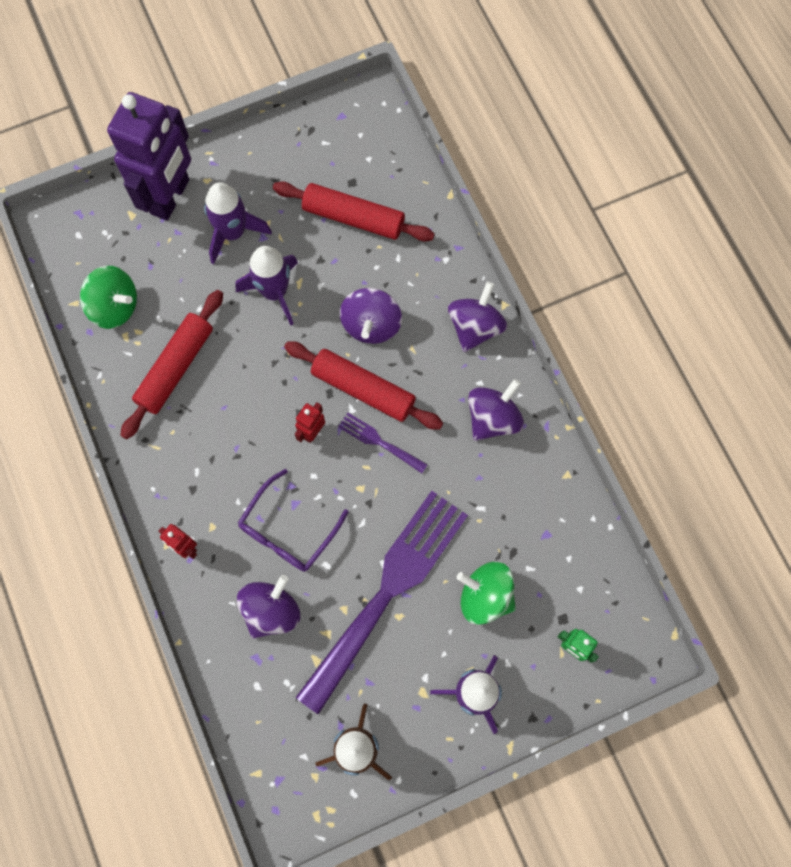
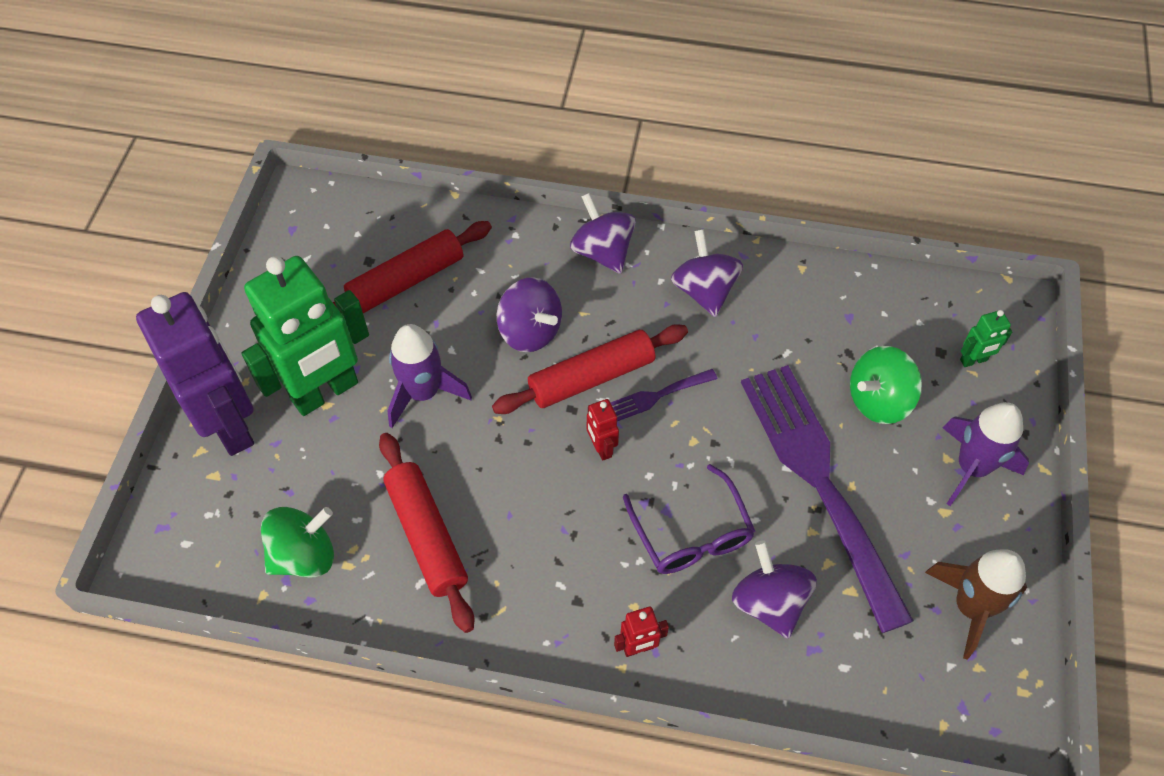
camera: 55 degrees left, 15 degrees down
purple rocket [204,182,272,264] -> green robot [242,256,369,416]

